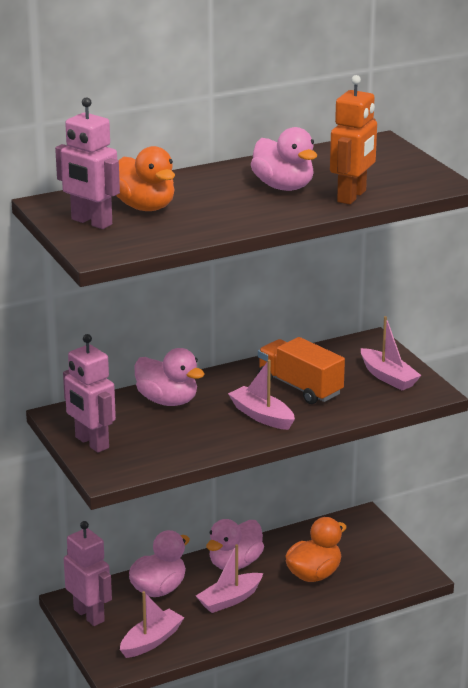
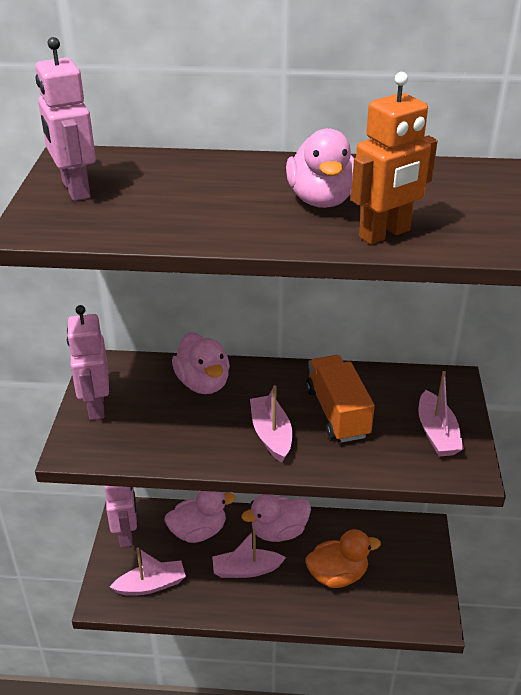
camera: 30 degrees right, 10 degrees up
orange duck [116,146,175,211] -> none

